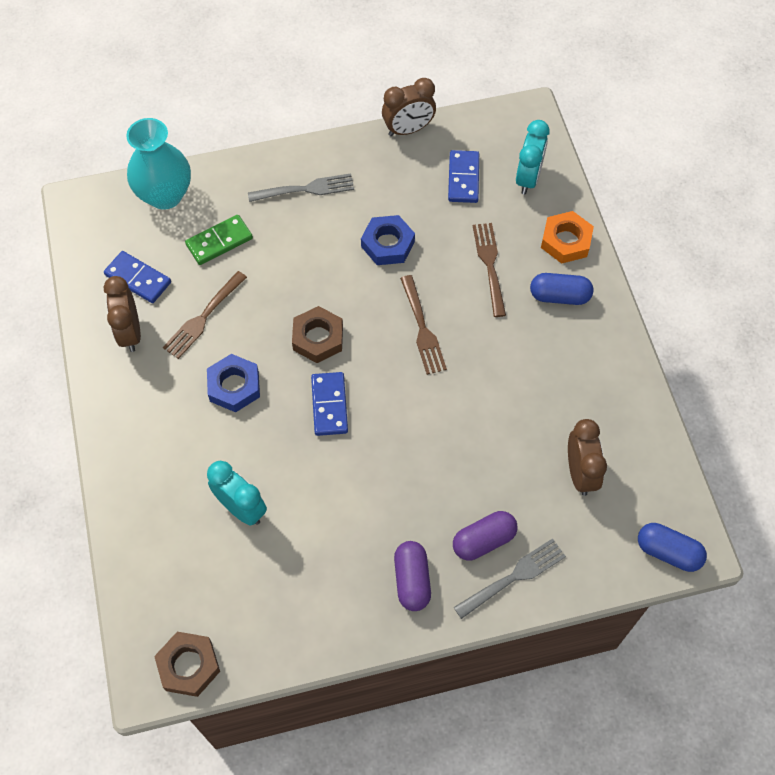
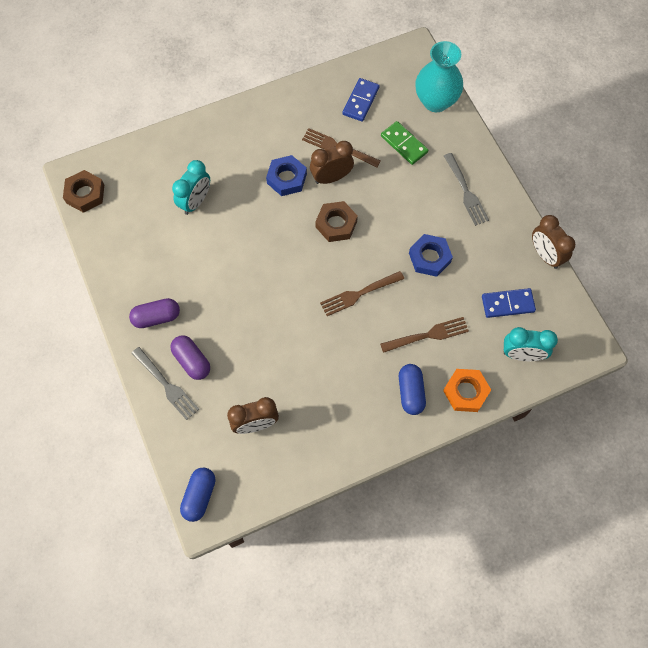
camera: 80 degrees right, 5 degrees up
brown clock [104,276,141,352] -> brown clock moved to [310,141,354,184]
blue domino [311,372,348,436] -> none

